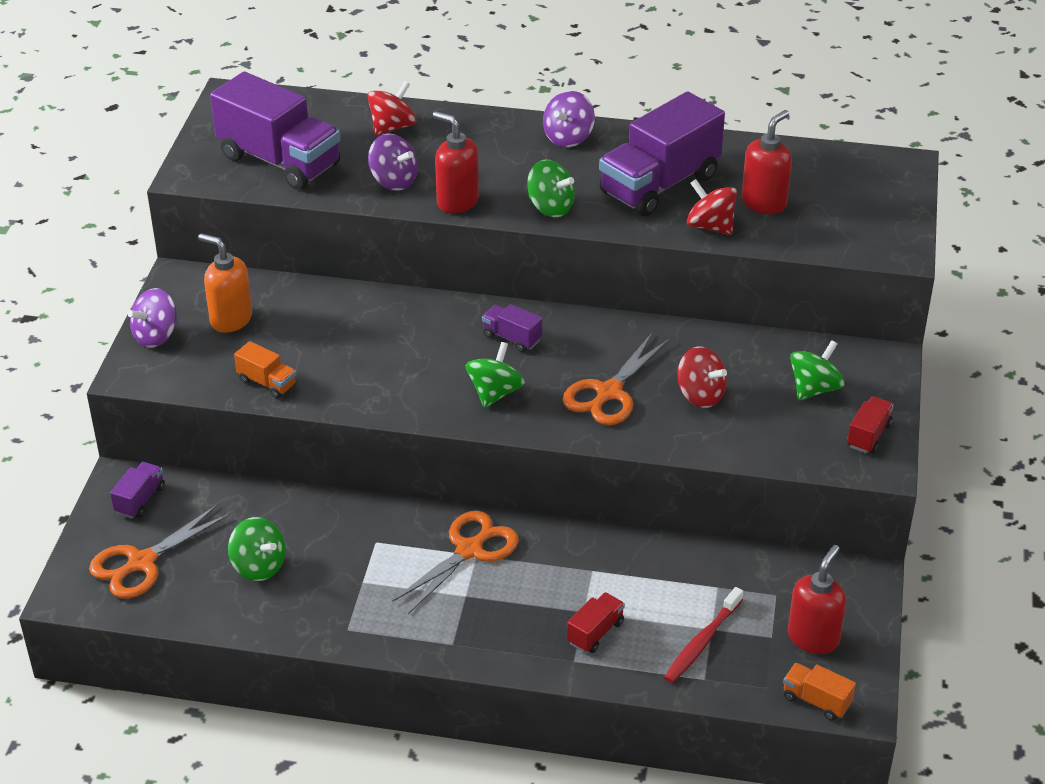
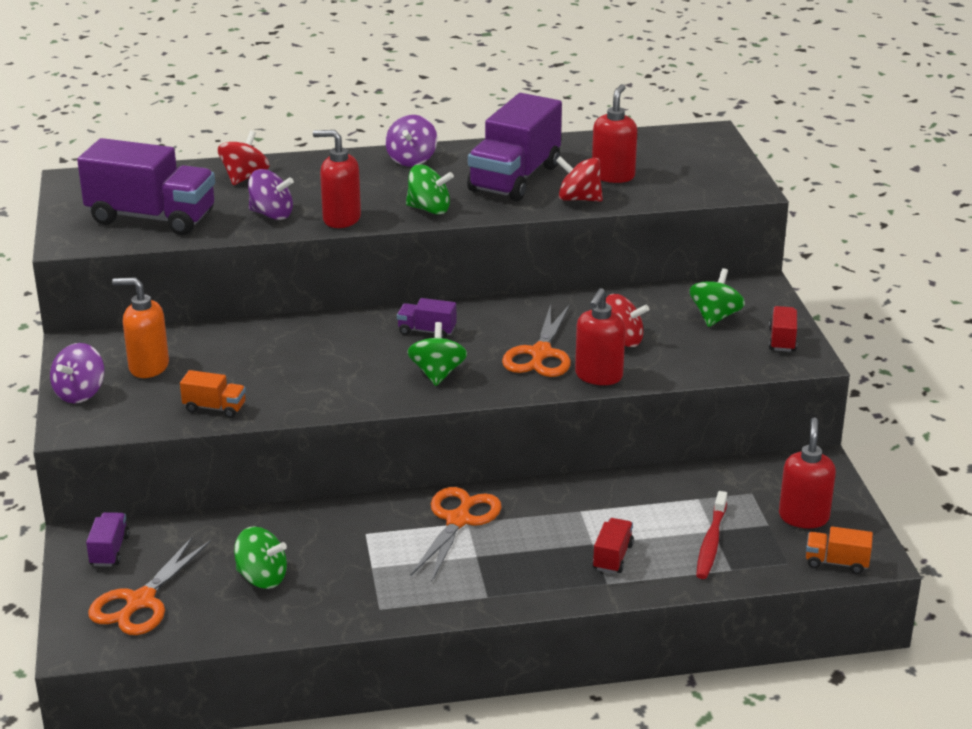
camera: 20 degrees left, 10 degrees down
none -> red soap dispenser [575,288,625,385]

